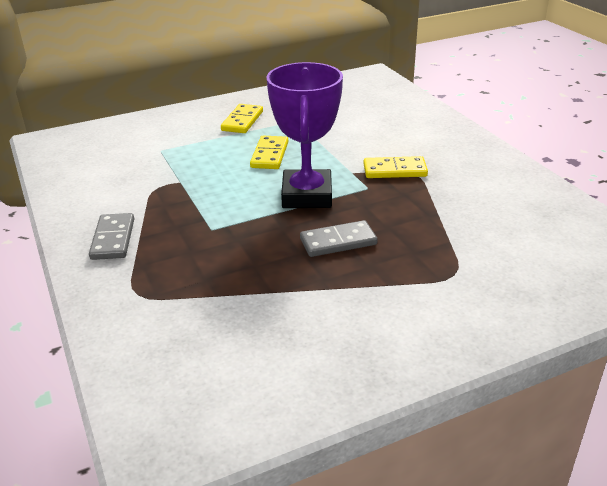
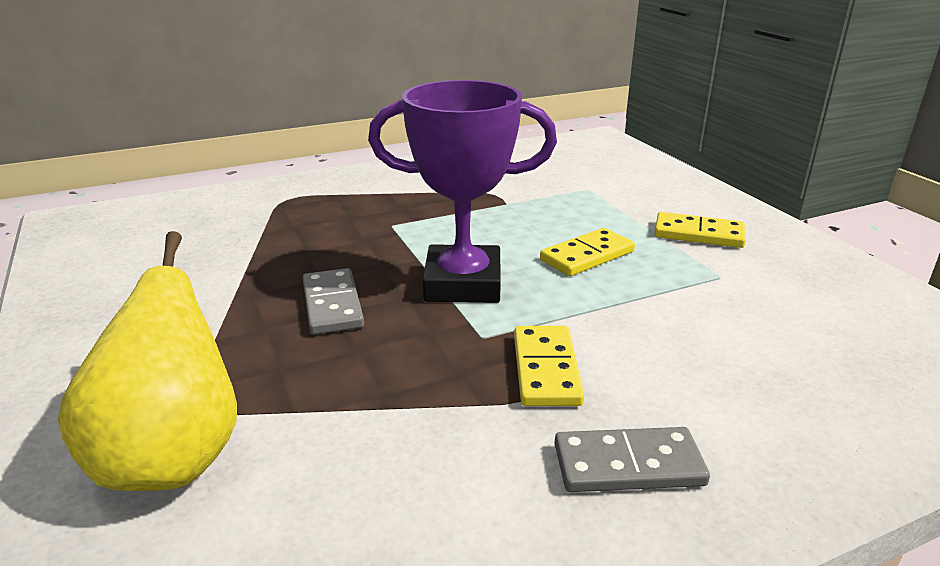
camera: 90 degrees right, 5 degrees down
grey domino [89,213,134,260] -> grey domino moved to [554,427,710,492]
yellow domino [250,136,288,169] -> yellow domino turned 45 degrees counterclockwise [540,228,635,276]
none -> yellow pear [58,231,237,491]

